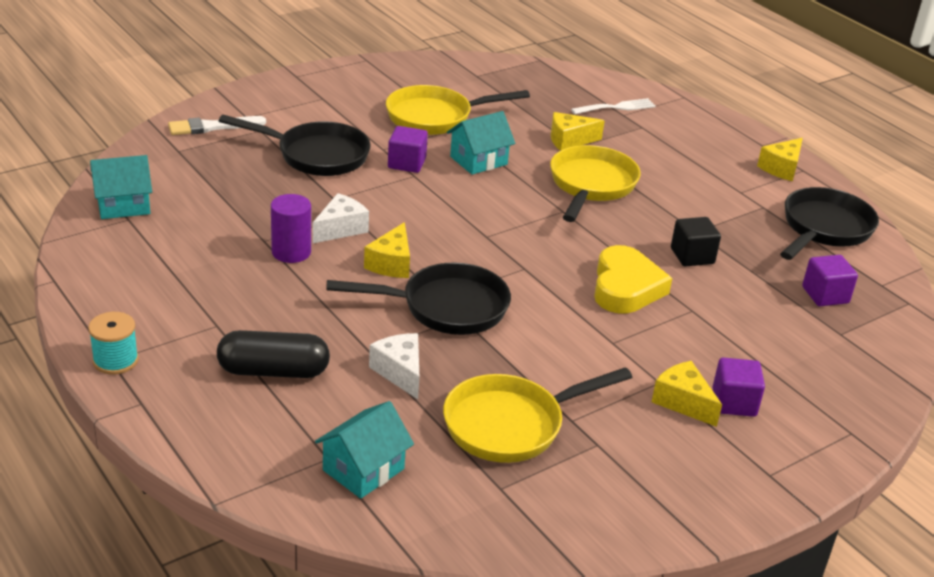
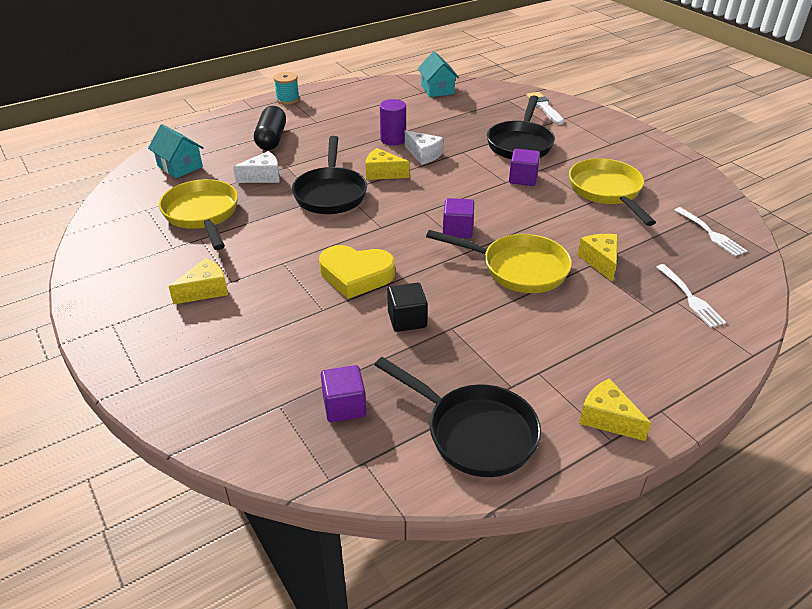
camera: 95 degrees right, 5 degrees up
turquoise house [447,111,515,174] -> none
purple cube [712,357,765,417] -> purple cube moved to [443,198,474,238]
none -> white fork [674,207,747,256]

